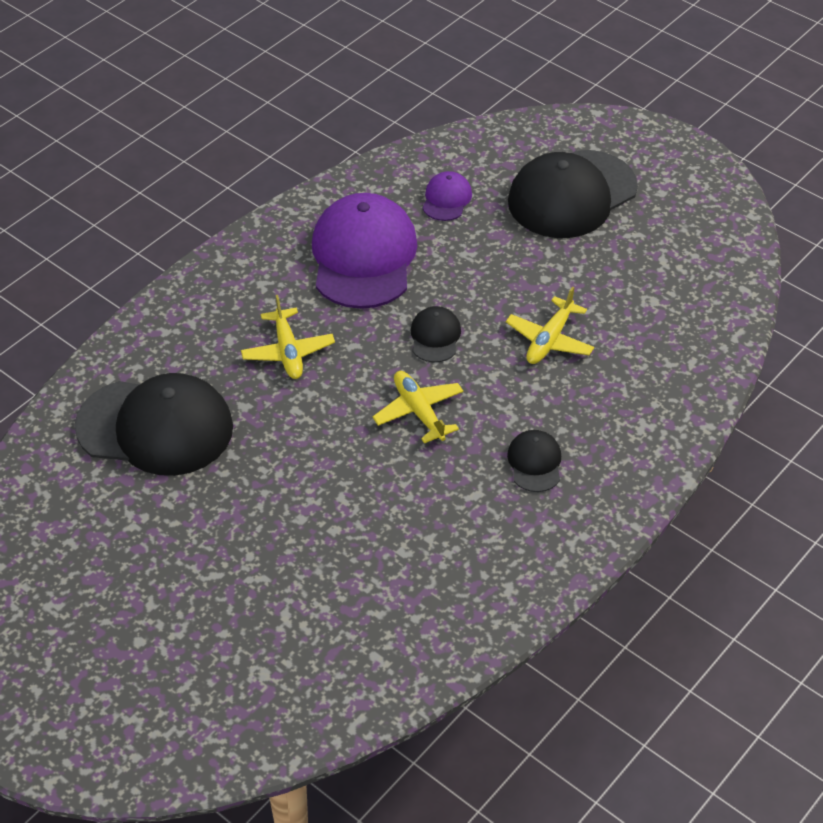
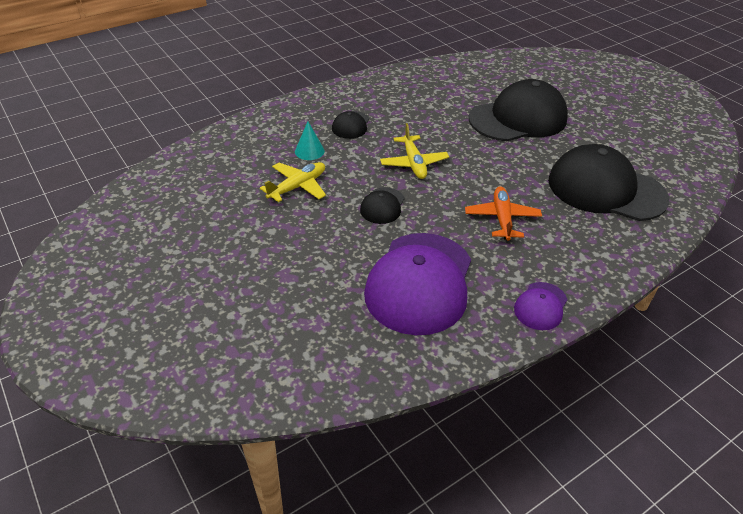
camera: 165 degrees left, 5 degrees down
yellow plane [241,295,335,379] -> orange plane [465,186,542,241]
purple cap [423,171,472,221] -> purple cap moved to [514,282,568,330]
black cap [508,150,638,238] -> black cap moved to [468,79,568,141]
none -> turquoise cone [295,121,325,160]

